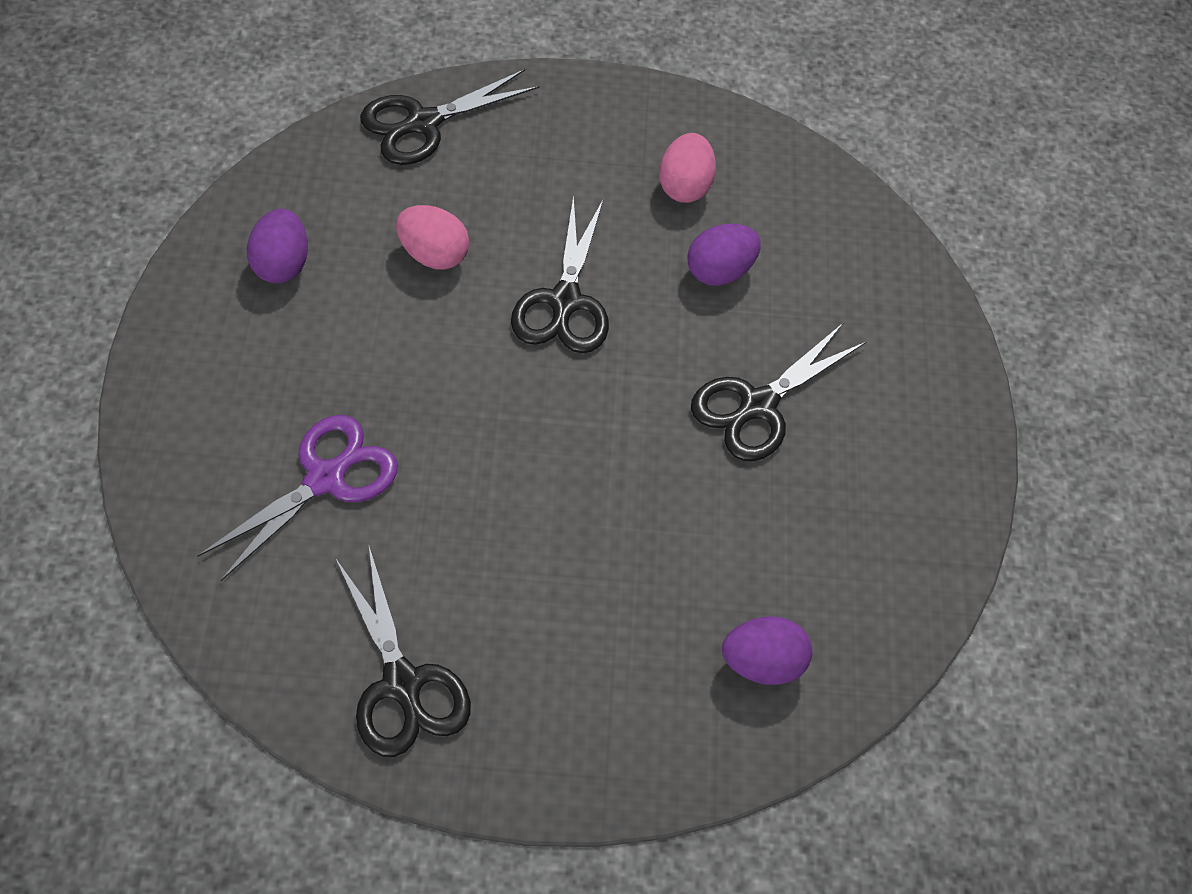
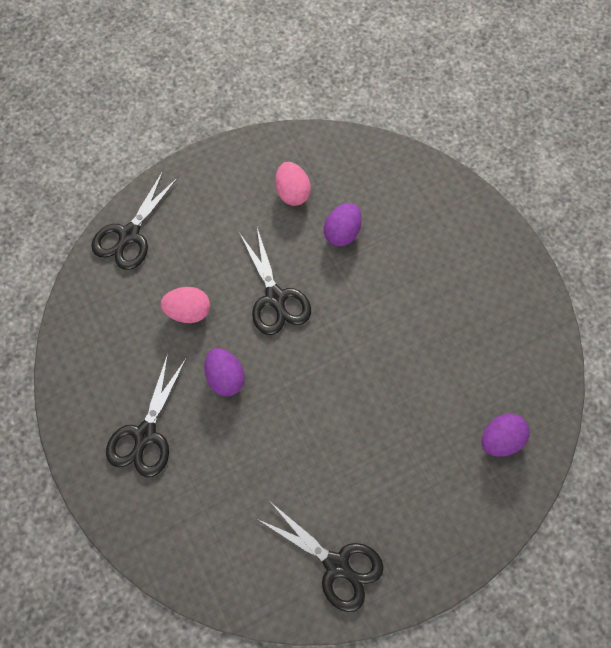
camera: 25 degrees left, 10 degrees up
purple scissors [197,415,398,581] -> none
purple egg [247,209,308,283] -> purple egg moved to [204,348,245,396]
black scissors [691,322,866,461] -> black scissors moved to [106,354,186,477]

